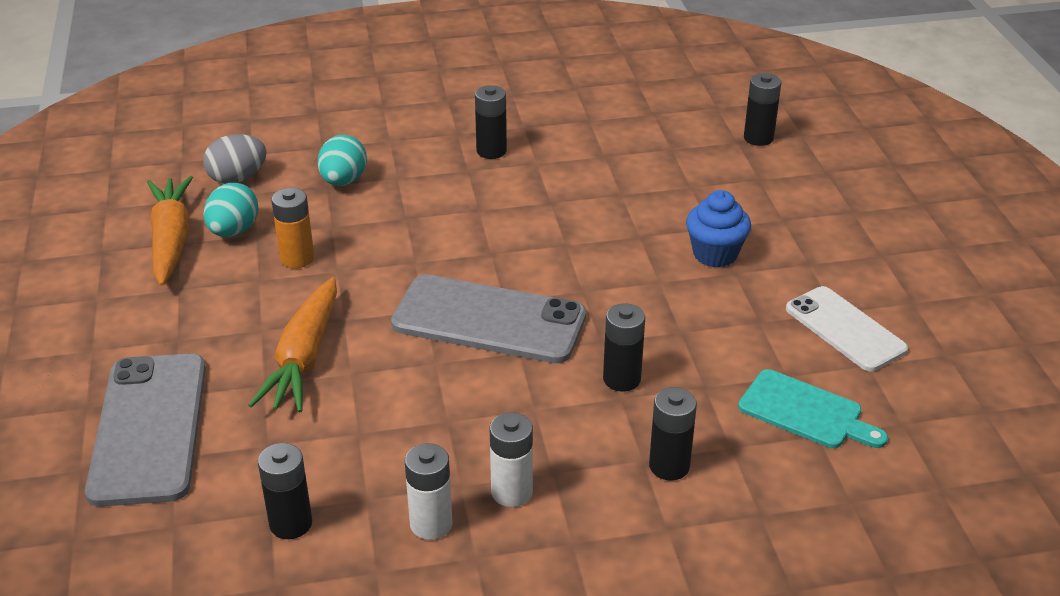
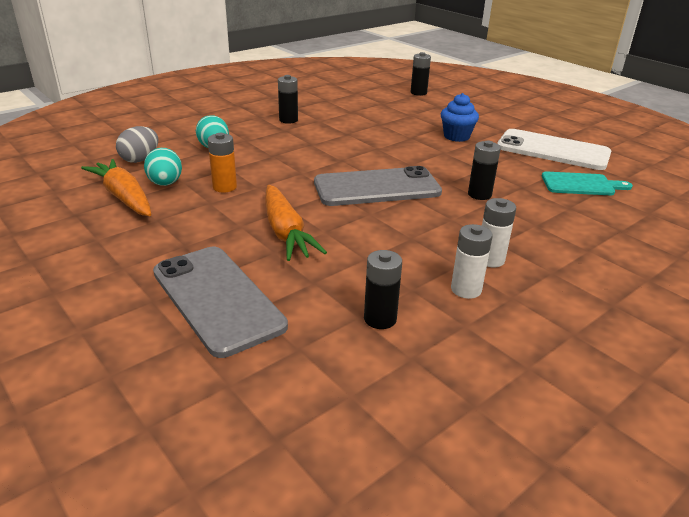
camera: 30 degrees left, 5 degrees down
black battery [649,387,697,480] -> none
white phone [786,286,908,372] -> white phone [497,129,611,170], size x1.53

